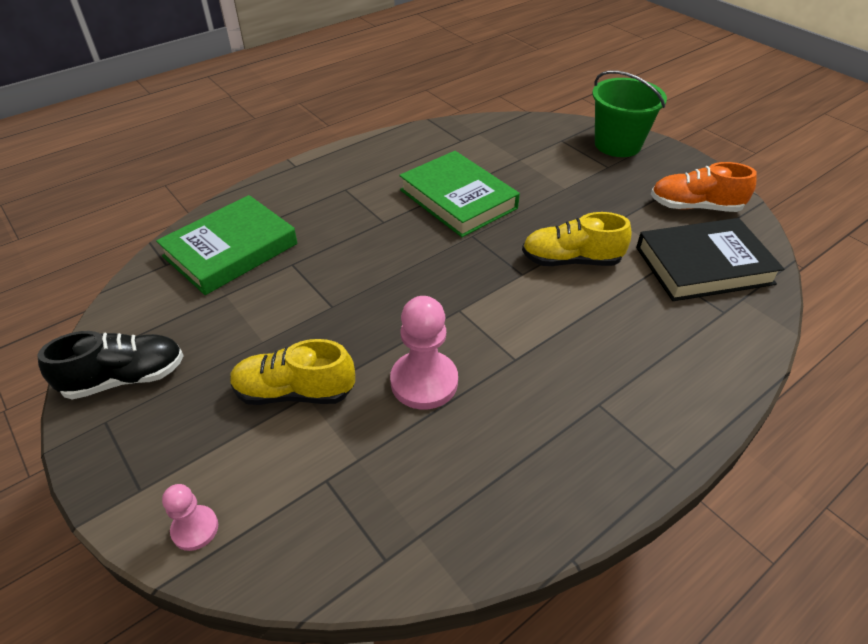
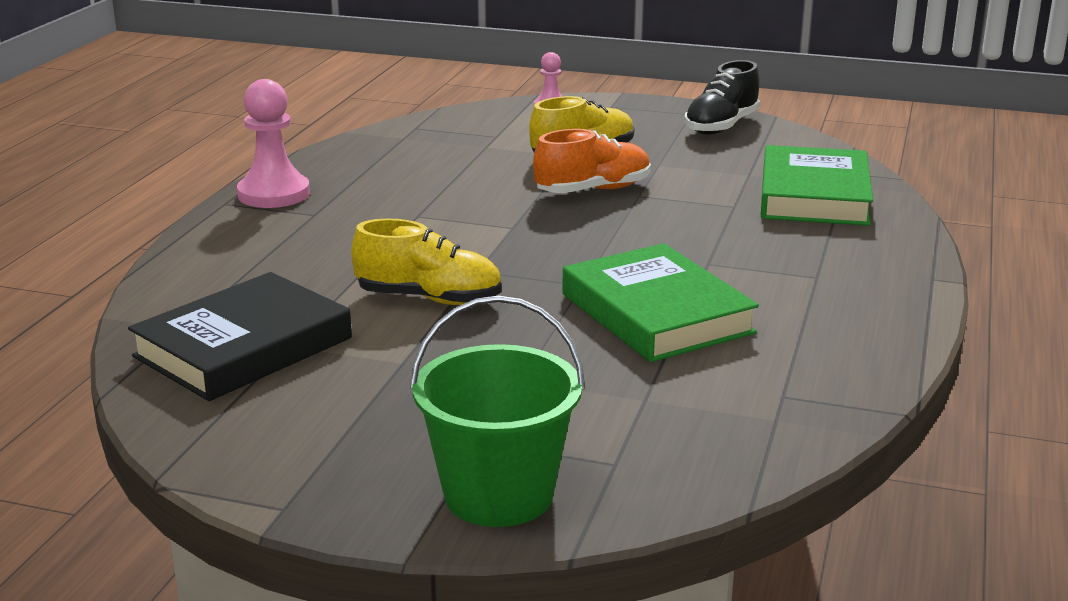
camera: 145 degrees right, 20 degrees down
pink pawn [390,296,458,410] -> pink pawn moved to [237,79,310,208]
green book [399,151,520,237] -> green book turned 45 degrees clockwise [562,243,759,362]
yellow shoe [522,212,631,266] -> yellow shoe turned 45 degrees clockwise [351,219,502,305]
orange shoe [651,162,757,212] -> orange shoe moved to [533,129,651,193]

